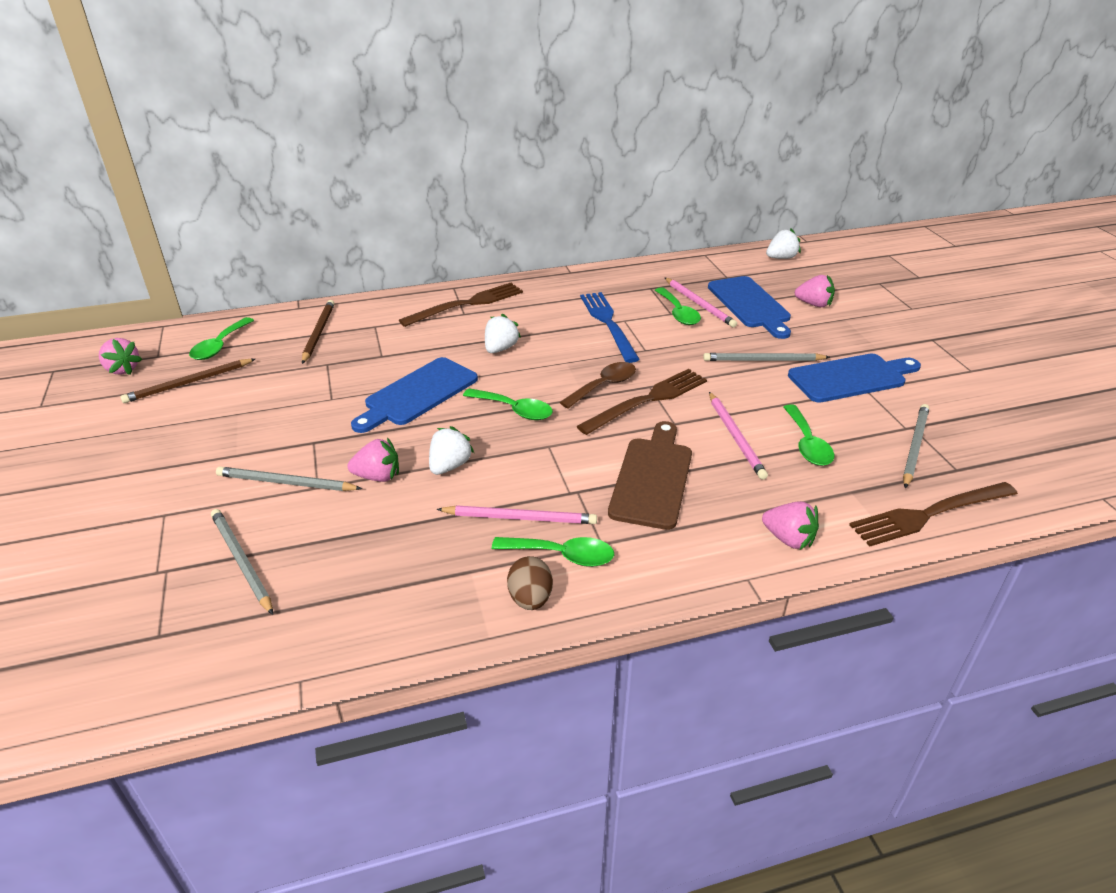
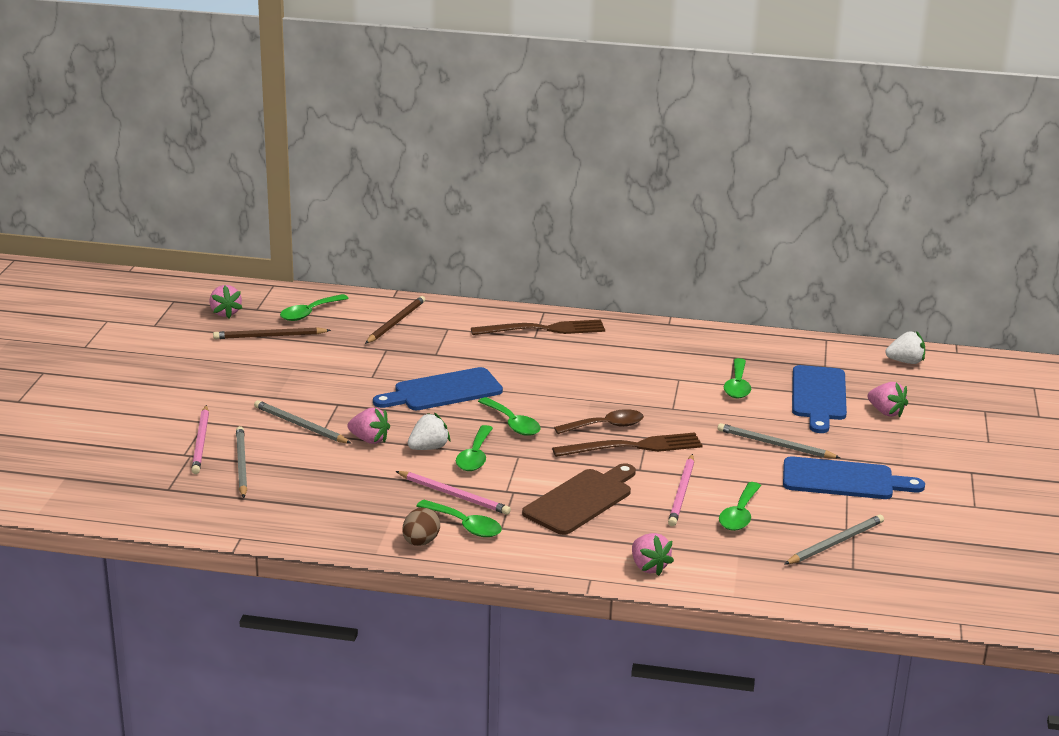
camera: 25 degrees right, 10 degrees down
white strawberry [485,314,521,353] -> none
blue fork [580,292,640,363] -> none
pink pencil [665,278,737,327] -> pink pencil moved to [191,405,209,474]
brown fork [849,482,1018,547] -> none
none -> green spoon [456,425,493,471]

